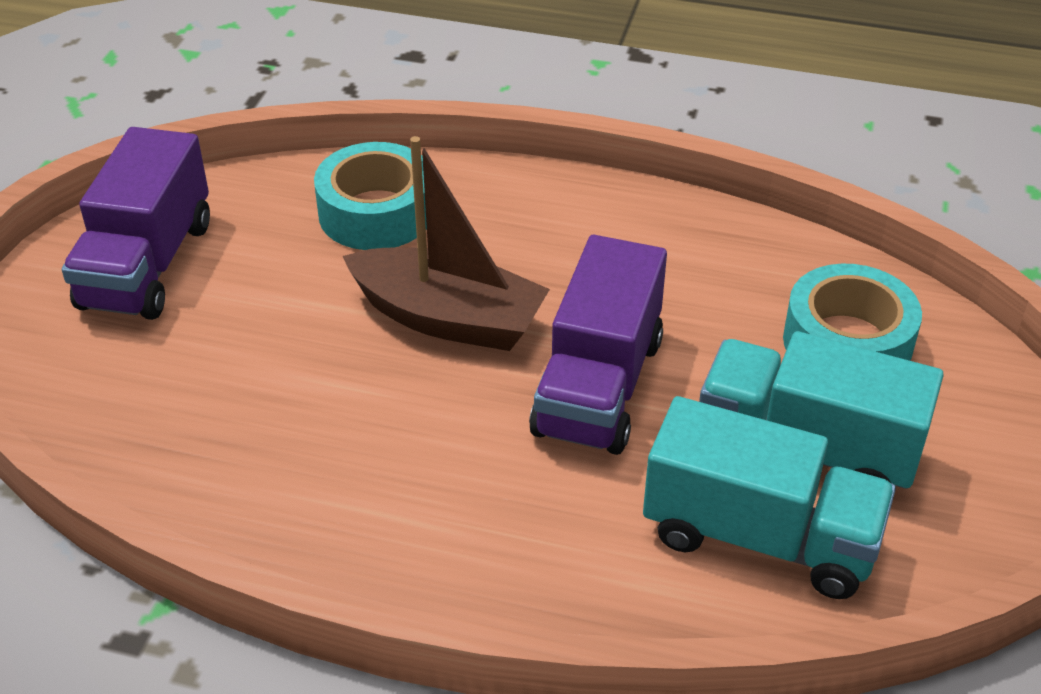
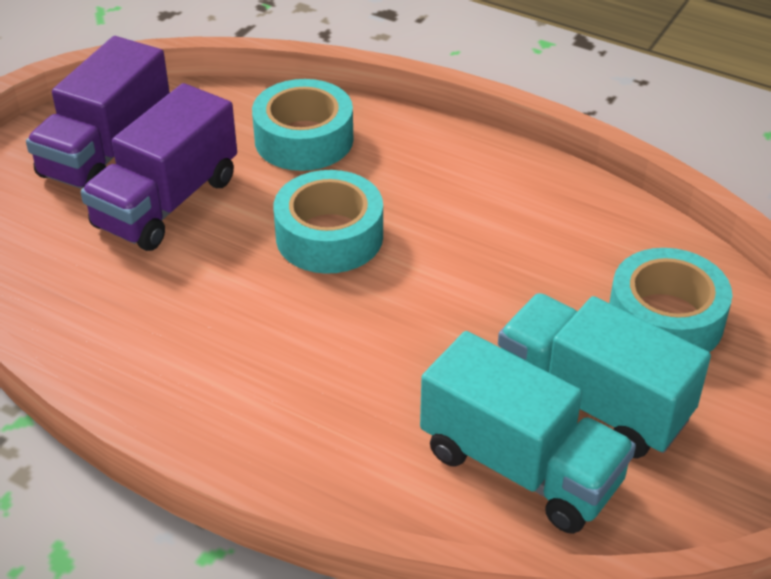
camera: 15 degrees right, 0 degrees up
brown boat [342,136,550,351] -> turquoise tape [274,170,383,274]
purple truck [529,235,667,455] -> purple truck moved to [81,83,237,251]

